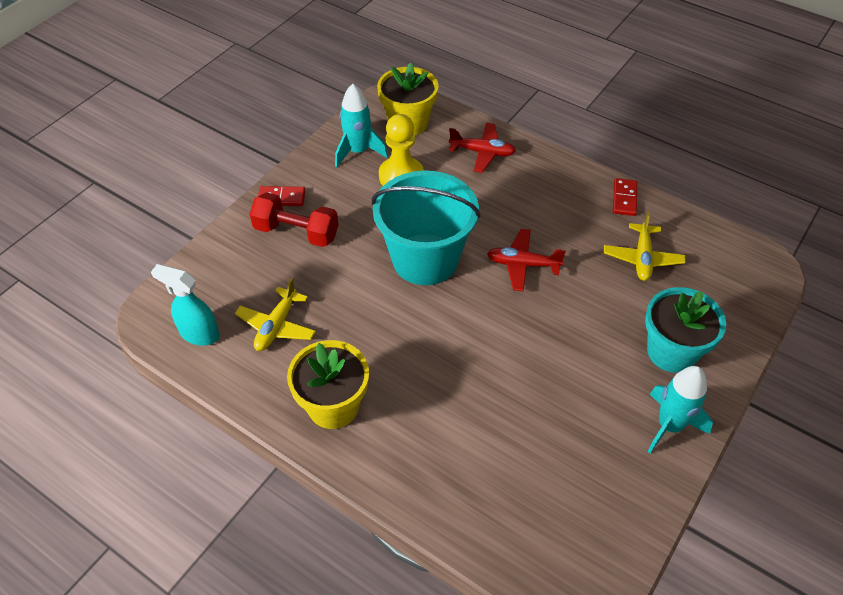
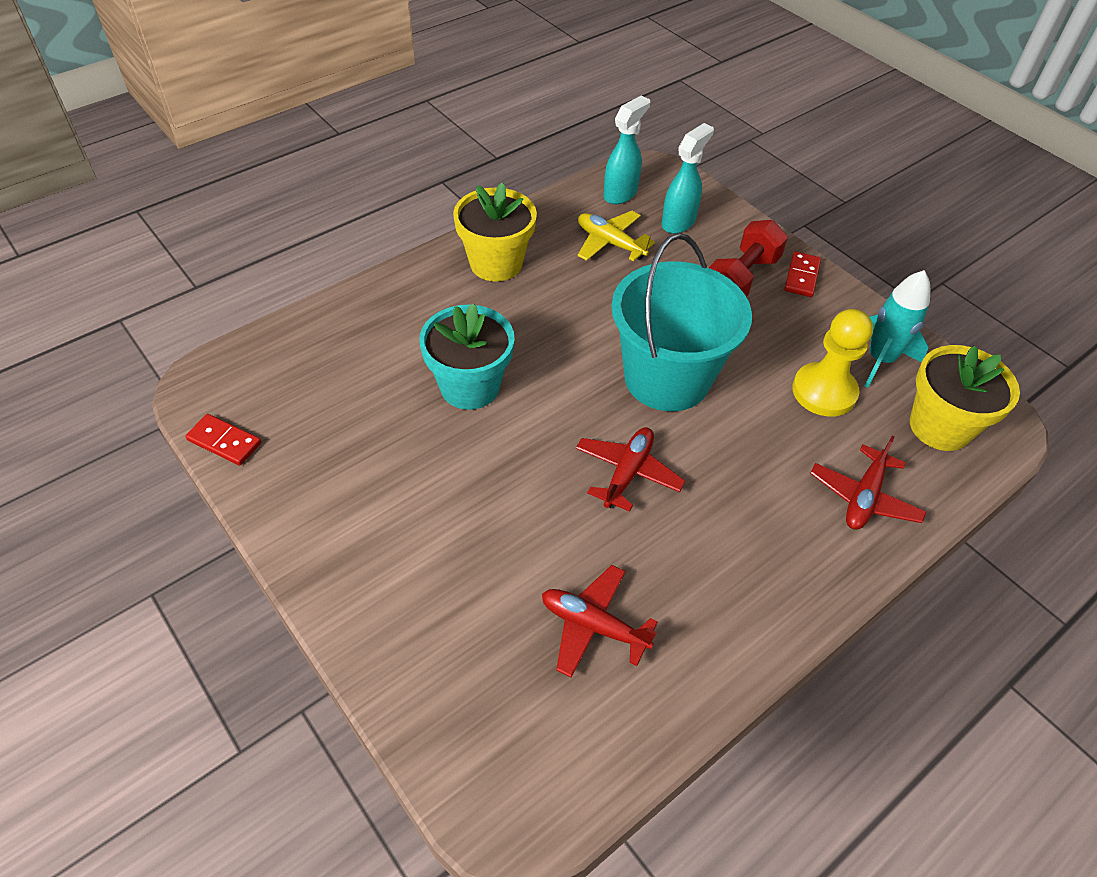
camera: 105 degrees right, 0 degrees up
yellow plane [604,212,686,281] -> red plane [542,565,658,677]
red domino [613,178,637,216] -> red domino moved to [186,414,261,466]
turquoise flower pot [645,287,726,373] -> turquoise flower pot moved to [419,303,515,410]
turquoise rocket [647,366,713,454] -> none
none -> turquoise spray bottle [662,123,714,234]

